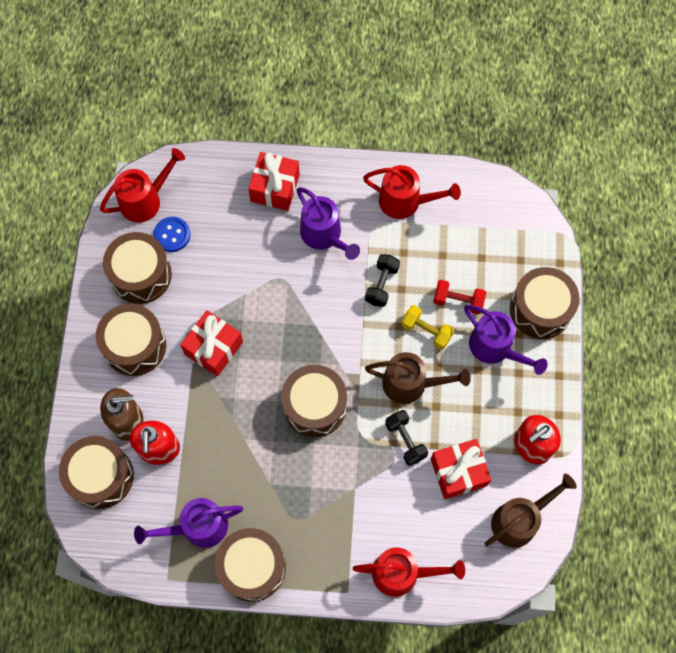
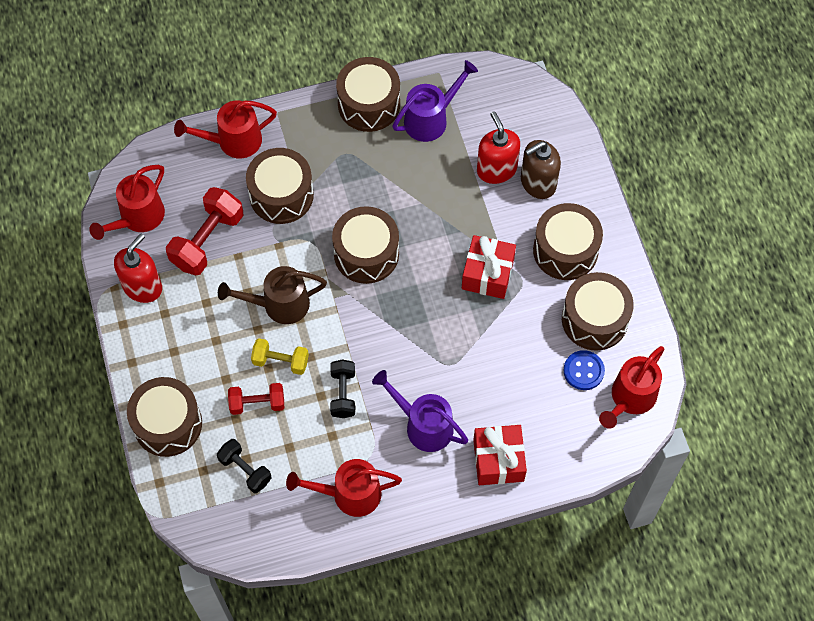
camera: 160 degrees right, 5 degrees down
brown drum [59,436,134,509] -> brown drum moved to [246,148,314,224]
black dumbbell [385,410,428,466] -> black dumbbell moved to [217,439,272,493]
red gift [431,439,492,499] -> red dumbbell [166,187,244,276]
purple watering can [464,305,547,375] -> none
brown watering can [485,474,577,548] -> red watering can [89,165,165,240]

